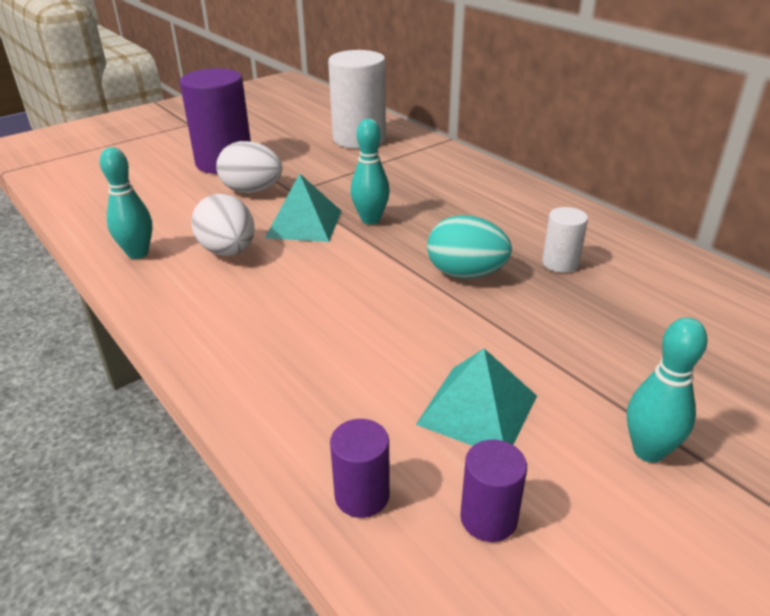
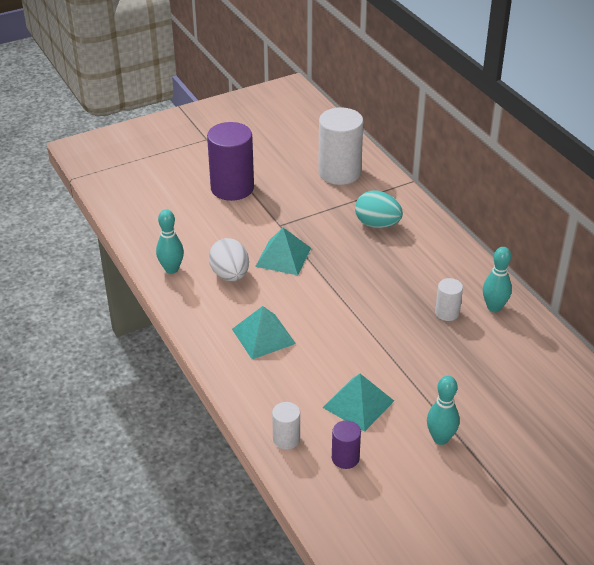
camera: 10 degrees right, 5 degrees up
white egg [216,141,283,193] -> none
purple cylinder [330,419,390,518] -> white cylinder [272,402,300,449]
turquoise bowling pin [351,119,390,224] -> turquoise bowling pin moved to [483,247,512,312]
turquoise egg [427,215,512,279] -> turquoise egg moved to [355,190,403,228]
none -> turquoise pyramid [232,306,296,359]

